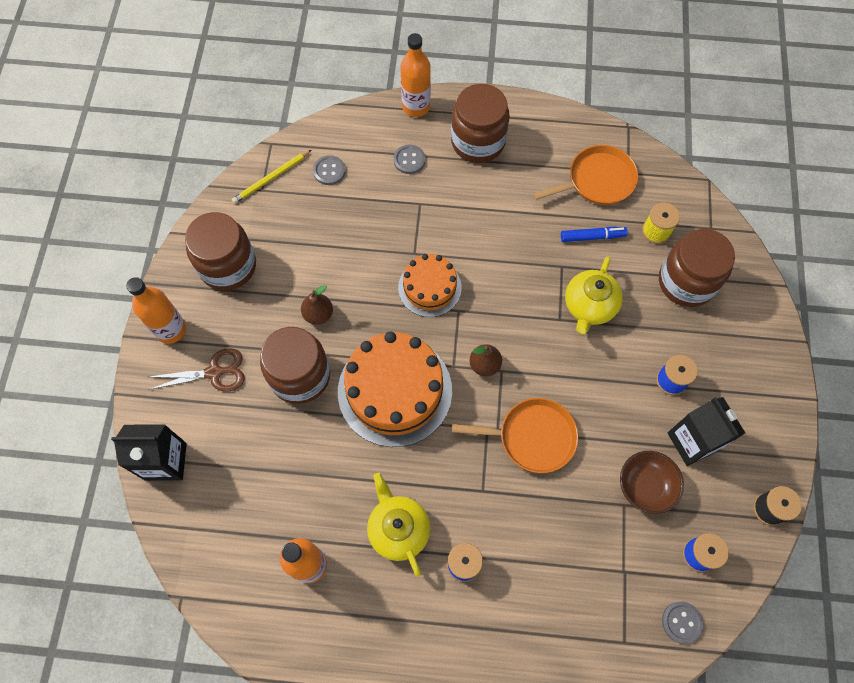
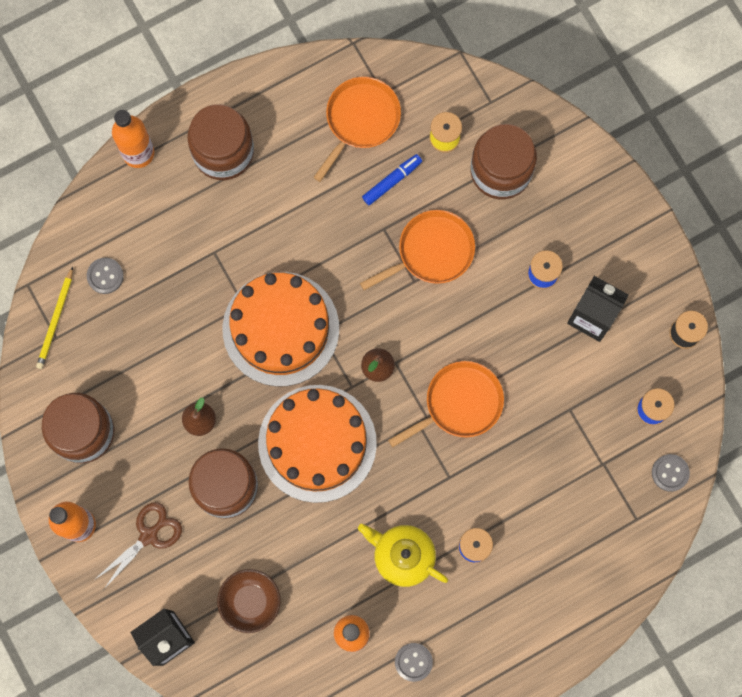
camera: 35 degrees left, 10 degrees up
grey button [393,145,425,174] -> grey button moved to [395,643,433,682]
orange cake [398,254,462,317] -> orange cake [223,272,339,387], size x1.72
yellow teapot [565,257,623,335] -> orange pan [360,210,475,290]
brown bowl [620,451,684,514] -> brown bowl moved to [217,569,281,633]

